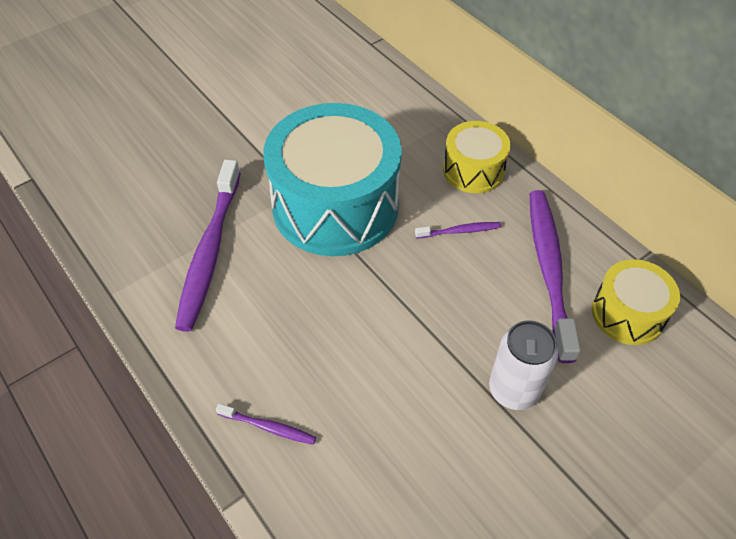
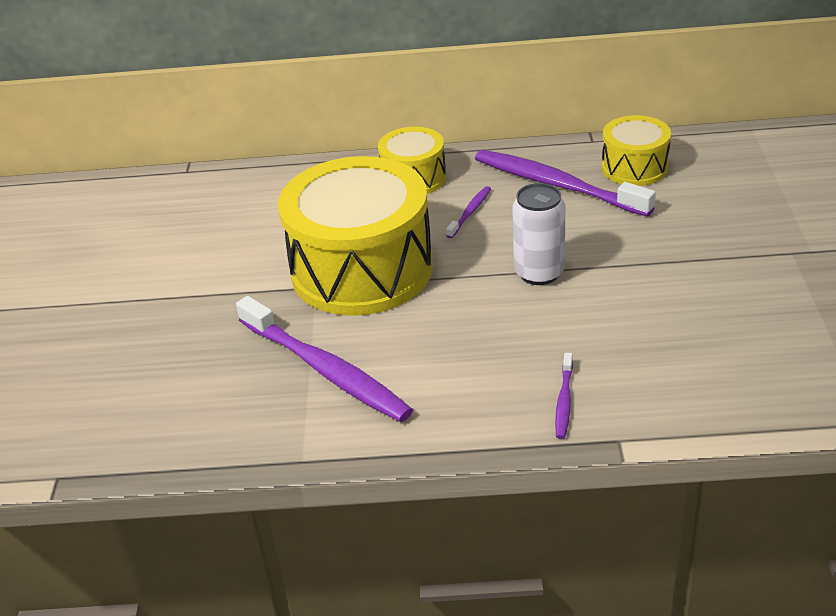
camera: 50 degrees left, 15 degrees down
purple toothbrush [216,404,316,445] -> purple toothbrush turned 135 degrees clockwise [555,353,573,439]
turquoise drum [263,103,402,256] -> yellow drum [278,156,433,316]
white can [489,320,558,410] -> white can moved to [512,183,565,285]

